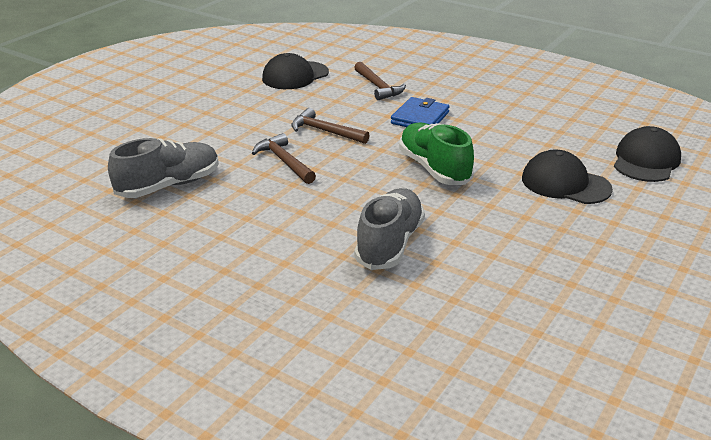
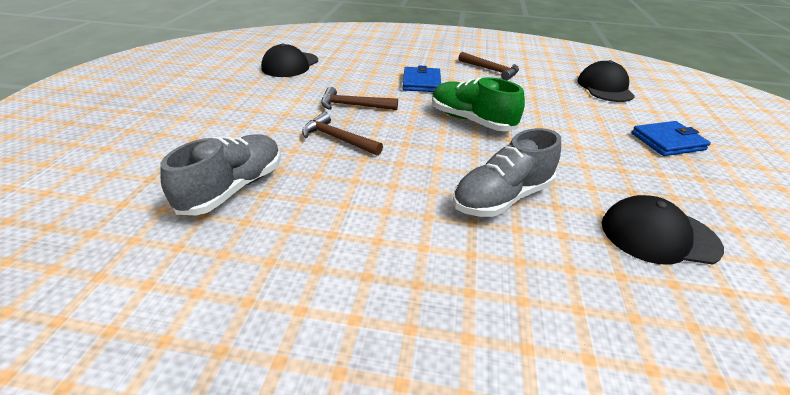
camera: 25 degrees left, 5 degrees up
brown hammer [354,62,406,100] -> brown hammer moved to [459,52,519,80]
grey shoe [354,188,425,270] -> grey shoe turned 120 degrees counterclockwise [452,128,561,217]
black cap [522,149,613,204] -> black cap moved to [602,195,724,265]
none -> blue wallet [632,121,711,156]

